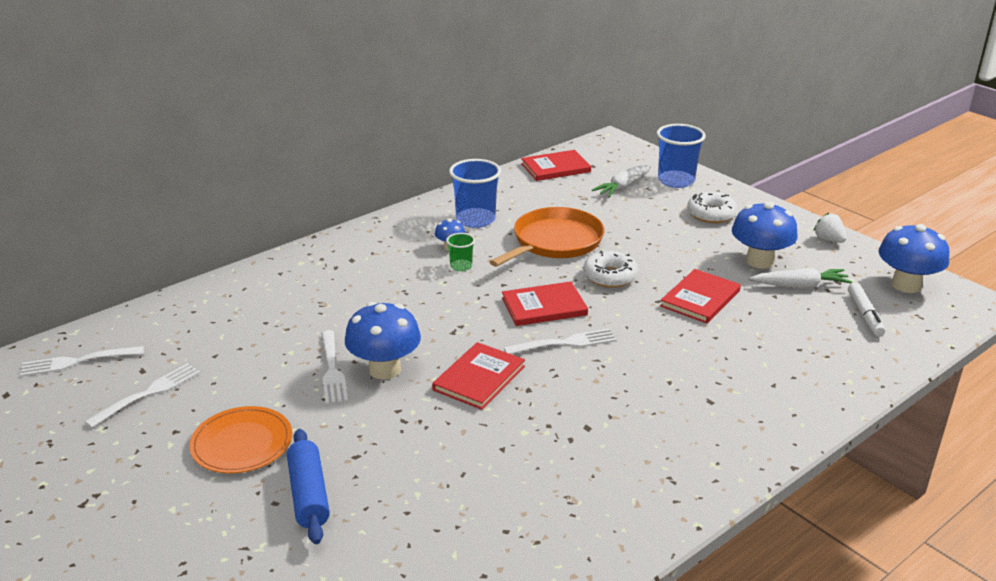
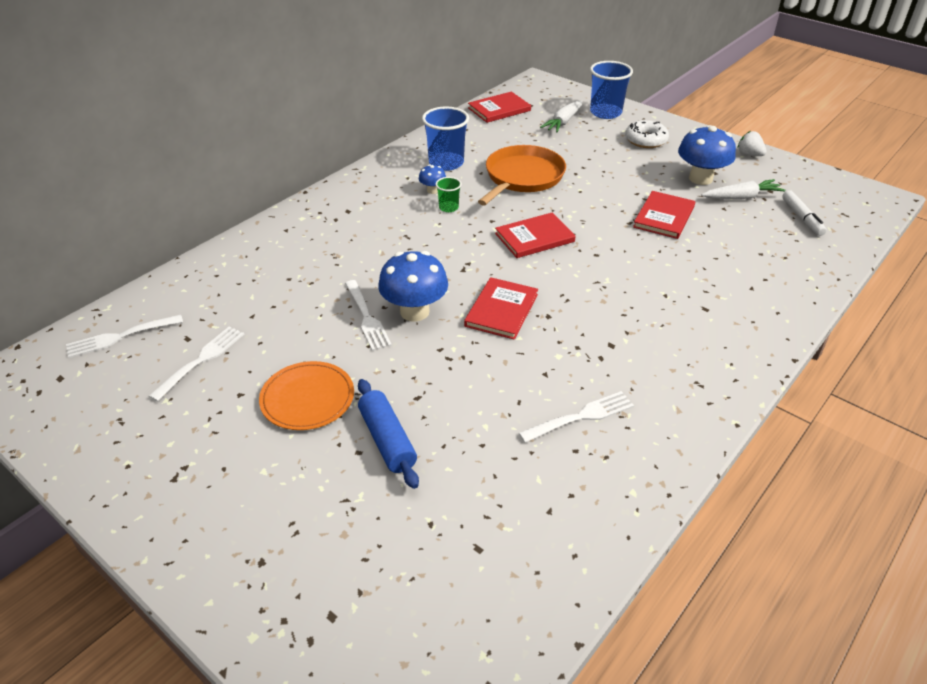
camera: 10 degrees left, 10 degrees up
white fork [504,329,617,354] -> white fork moved to [519,391,634,443]
white donut [583,251,638,288] -> none
blue mushroom [878,224,949,293] -> none

